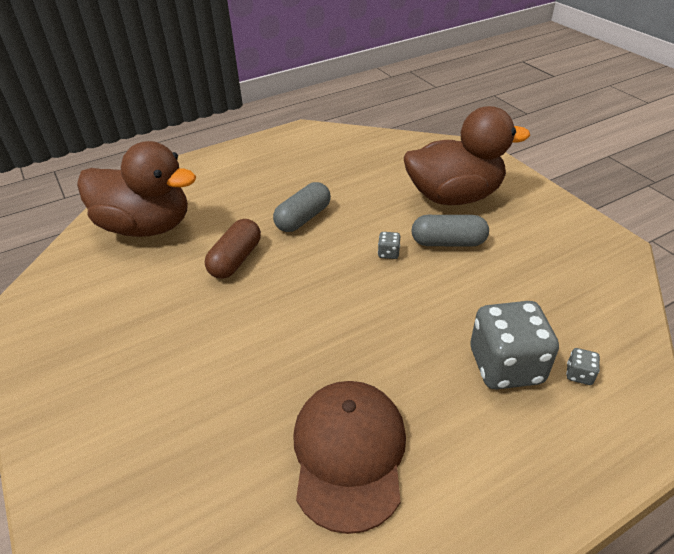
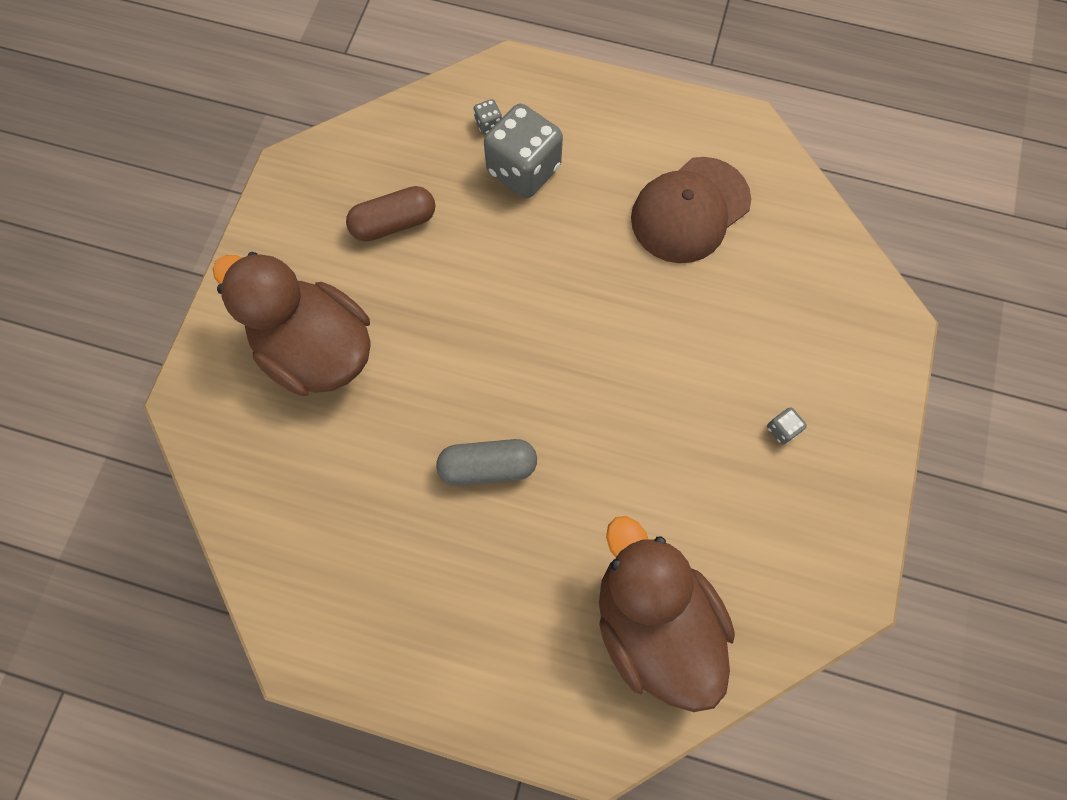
camera: 135 degrees left, 30 degrees up
brown capsule [205,219,261,279] -> brown capsule moved to [346,186,435,242]
grey dice [378,232,400,259] -> grey dice moved to [767,407,807,444]
grey capsule [411,215,489,247] -> none

